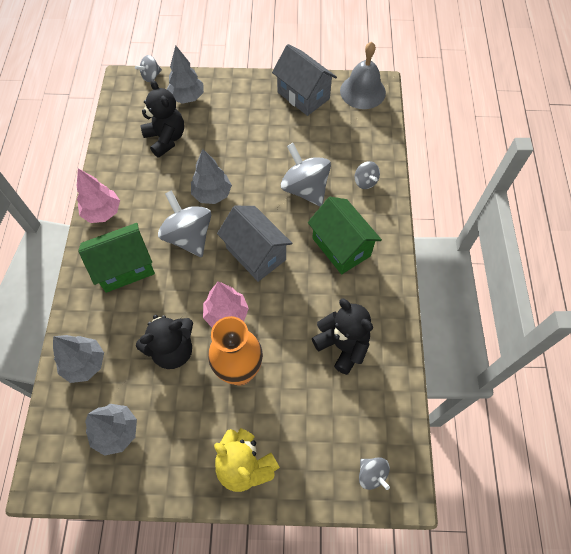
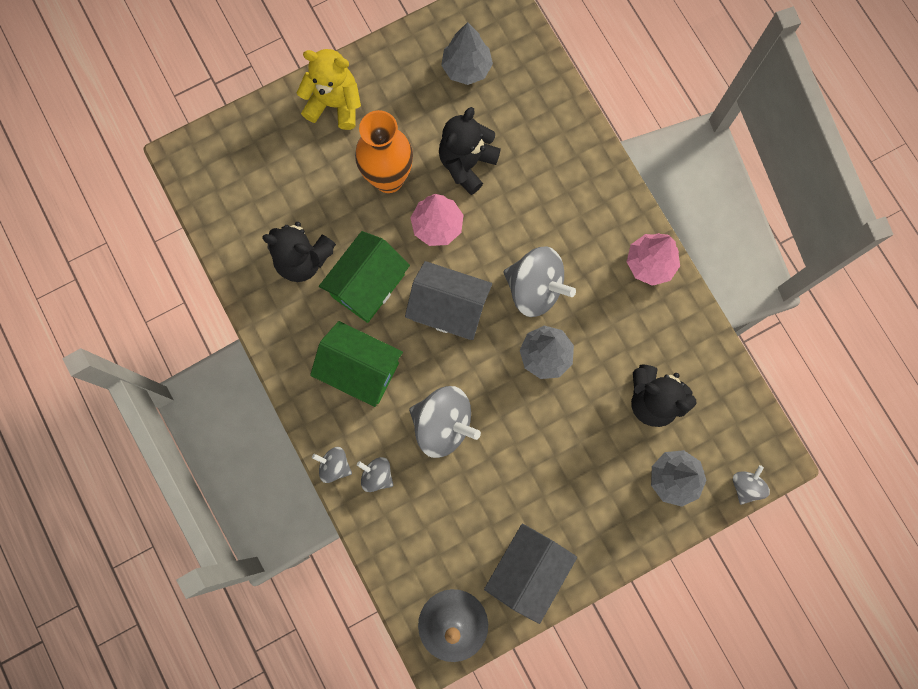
camera: 150 degrees right, 15 degrees up
grey tree [53,335,104,383] -> none
green house [78,223,155,293] -> green house moved to [319,231,410,323]
grey house [272,44,337,116] -> grey house turned 75 degrees counterclockwise [484,524,577,624]
grey spinning top [359,458,390,490] -> grey spinning top moved to [312,447,352,483]

